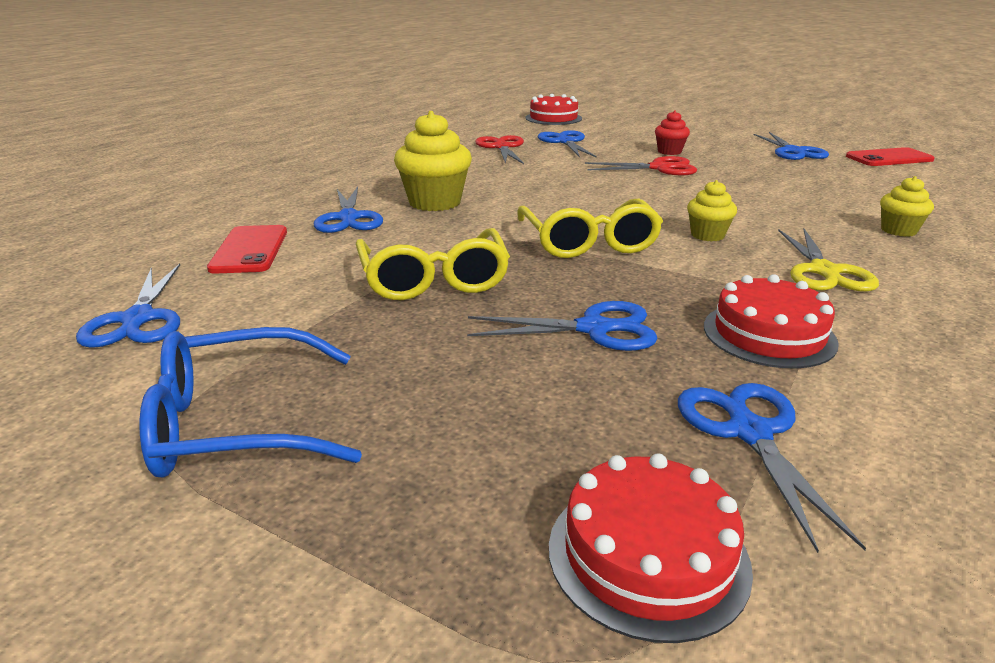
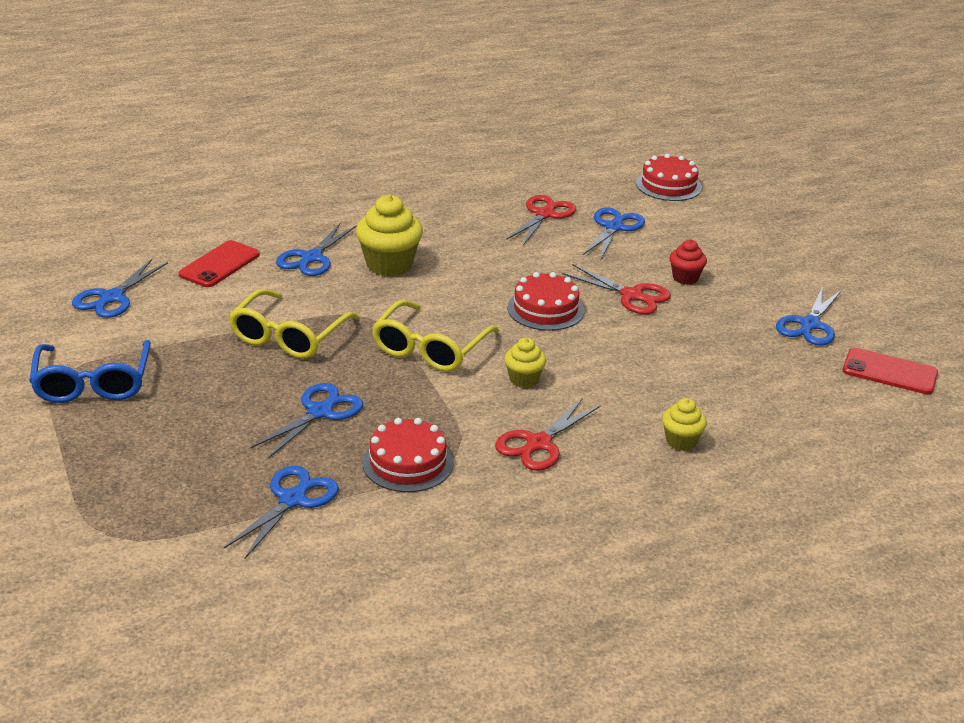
camera: 35 degrees right, 5 degrees up
blue glasses [139,327,362,477] -> blue glasses turned 120 degrees counterclockwise [30,340,151,403]
blue scissors [467,301,657,351] -> blue scissors turned 90 degrees counterclockwise [250,383,363,459]
red cake [549,453,753,643] -> red cake moved to [507,272,584,331]
yellow scissors [778,229,879,292] -> red scissors [495,398,601,471]

